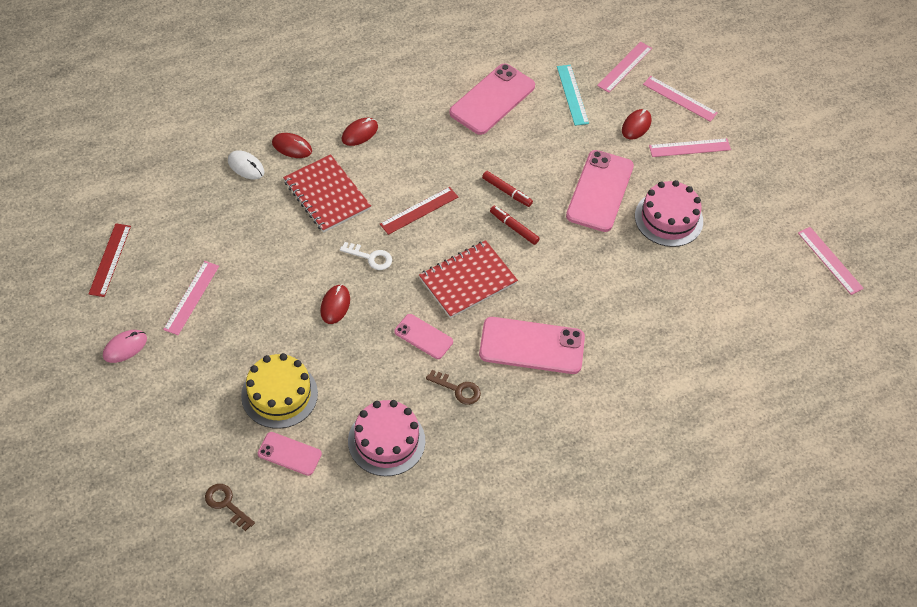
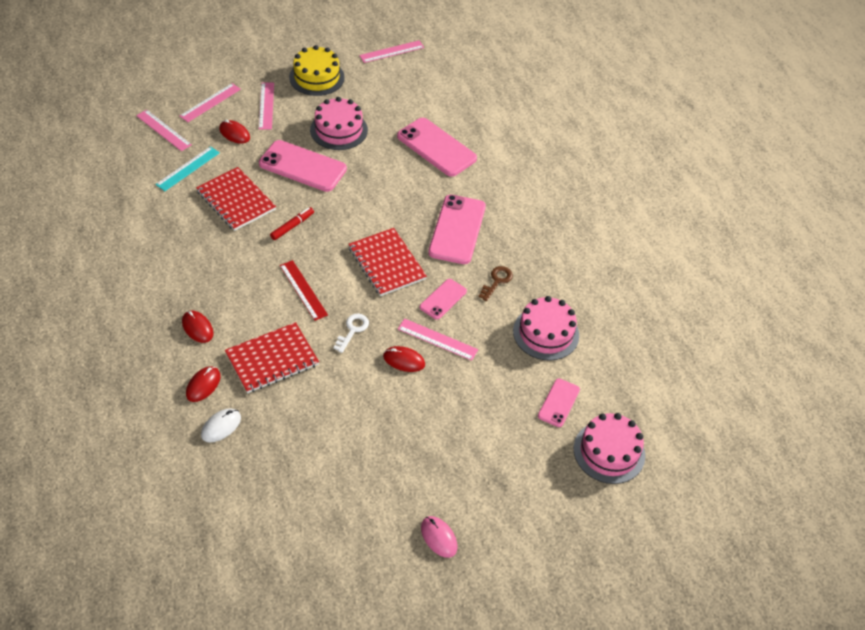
camera: 85 degrees left, 5 degrees down
red ruler [89,223,131,297] -> none
pink ruler [163,261,219,335] -> pink ruler moved to [398,318,478,361]
brown key [205,484,255,531] -> pink cake [574,413,645,484]
yellow cake [241,353,318,429] -> yellow cake moved to [289,45,345,96]
pink phone [449,64,535,135] -> pink phone moved to [397,118,477,177]
red marker [490,206,540,245] -> none
turquoise ruler [557,65,589,126] -> turquoise ruler turned 45 degrees counterclockwise [155,146,220,191]
none -> red notebook [196,167,276,231]

